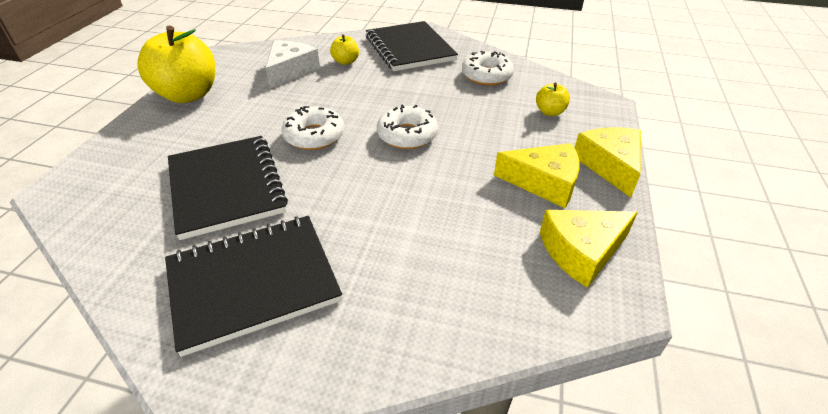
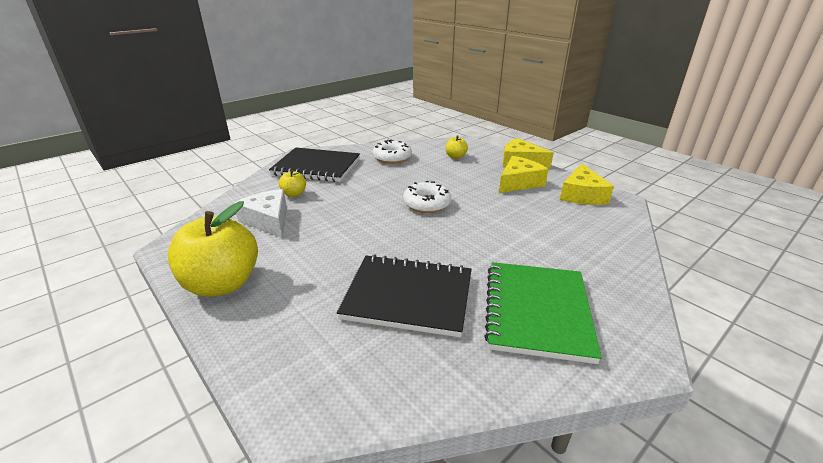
camera: 55 degrees left, 10 degrees down
black notebook [165,216,342,357] -> green notebook [485,262,602,364]
white donut [281,106,344,150] -> none

